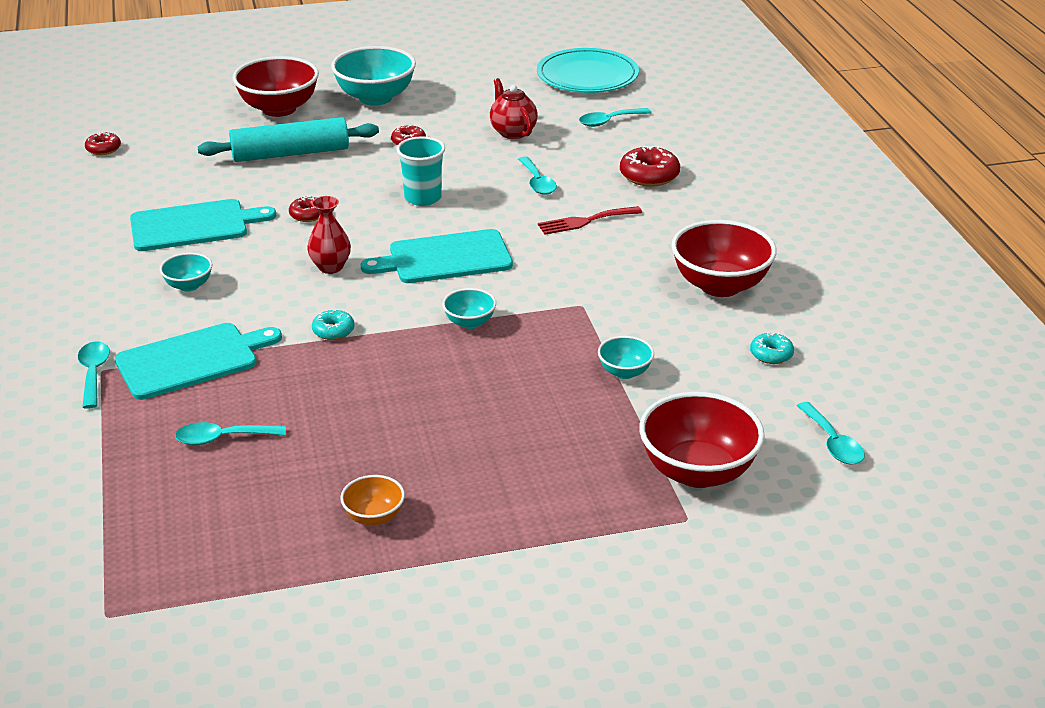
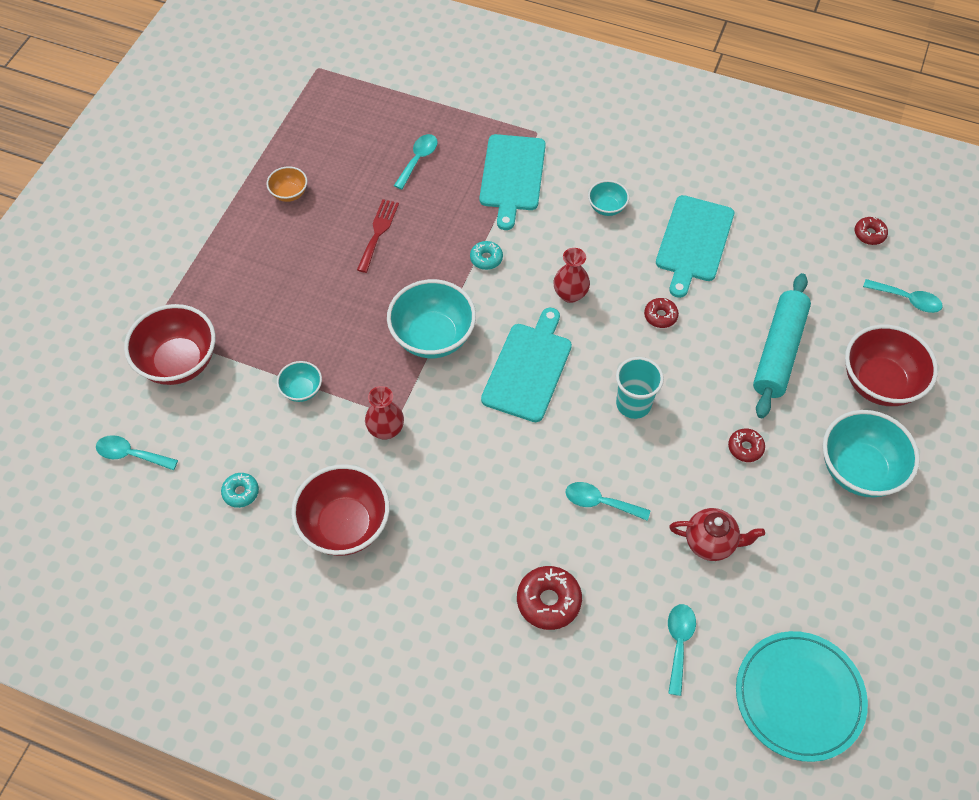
camera: 125 degrees right, 25 degrees up
turquoise spoon [78,342,110,409] -> turquoise spoon moved to [863,279,943,313]
turquoise bowl [442,288,496,329] -> turquoise bowl [387,279,476,358], size x2.00
red fork [538,206,642,235] -> red fork moved to [357,199,399,273]
none -> red vase [365,386,404,440]

